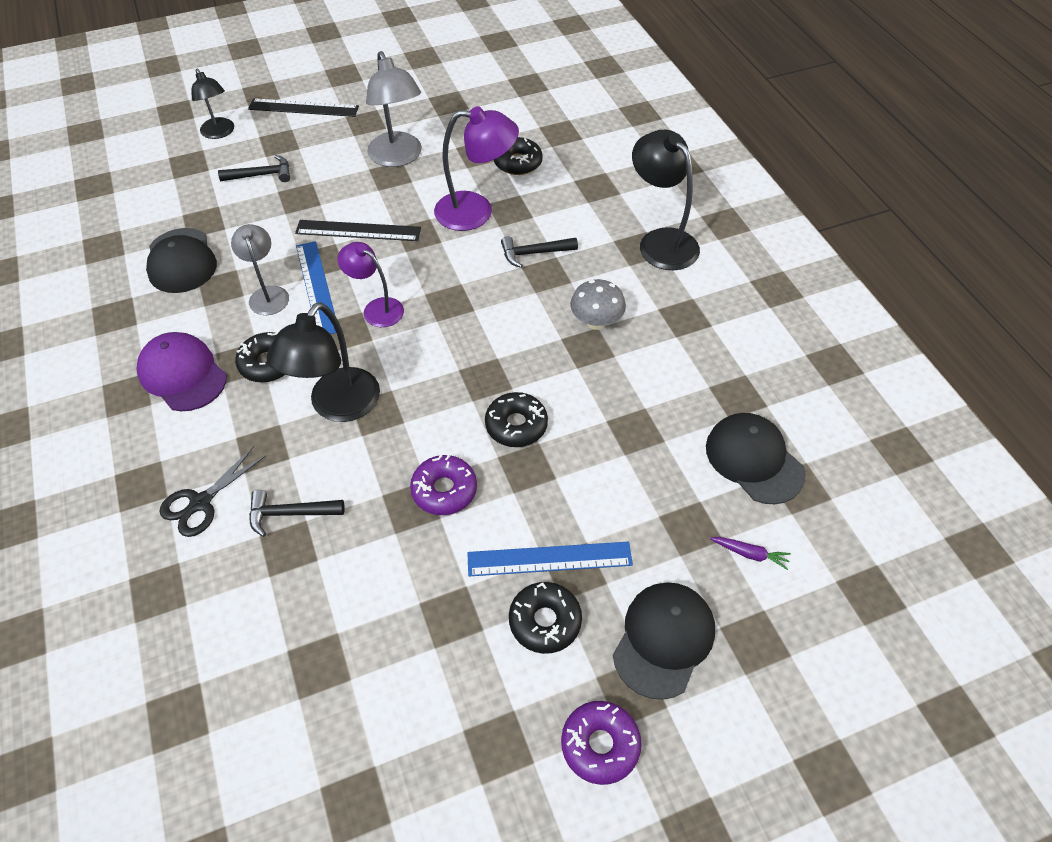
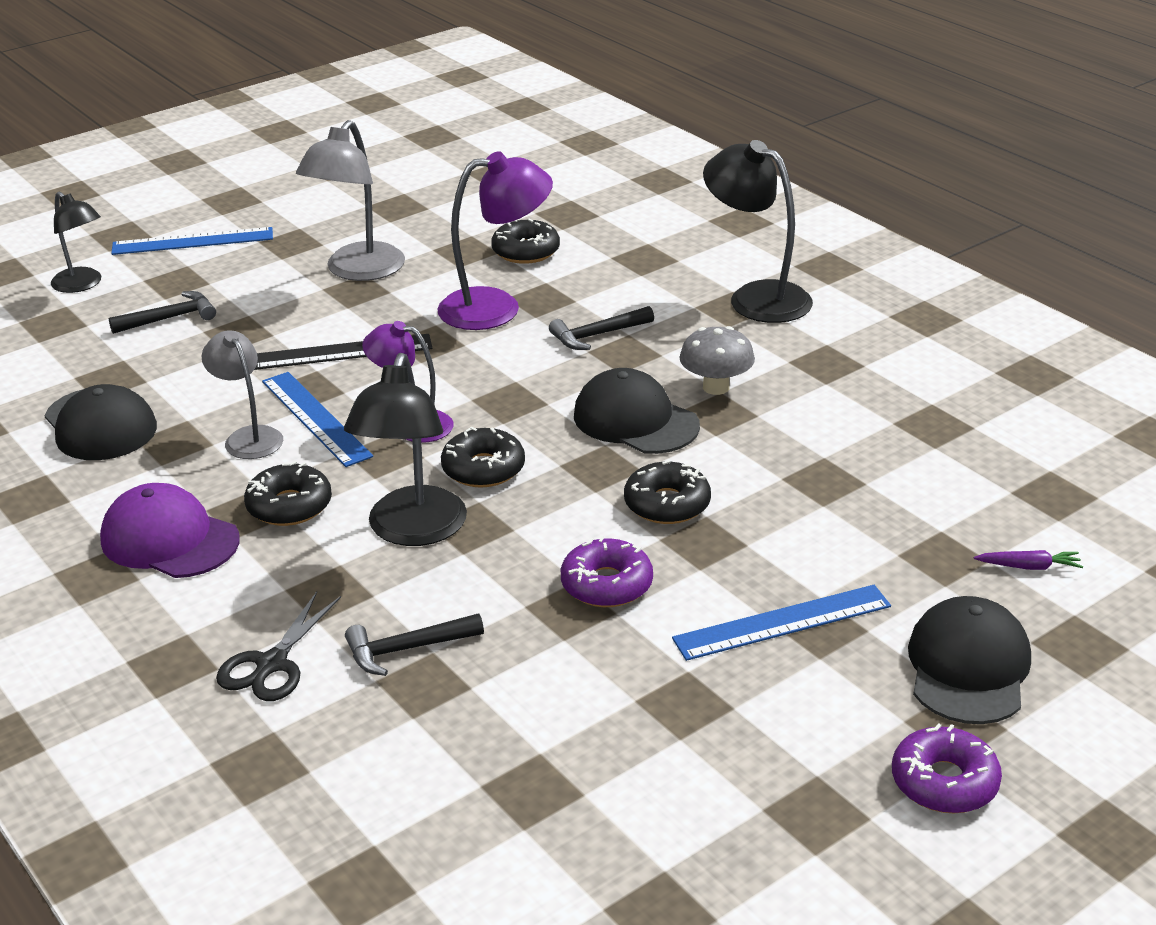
camera: 15 degrees left, 20 degrees down
black ruler [248,98,359,117] -> blue ruler [111,227,273,255]
grey lamp [366,51,422,167] -> grey lamp turned 60 degrees clockwise [296,120,405,281]
black donut [509,582,582,654] -> black donut moved to [441,426,525,488]
black cap [706,413,806,504] -> black cap moved to [574,368,700,454]

